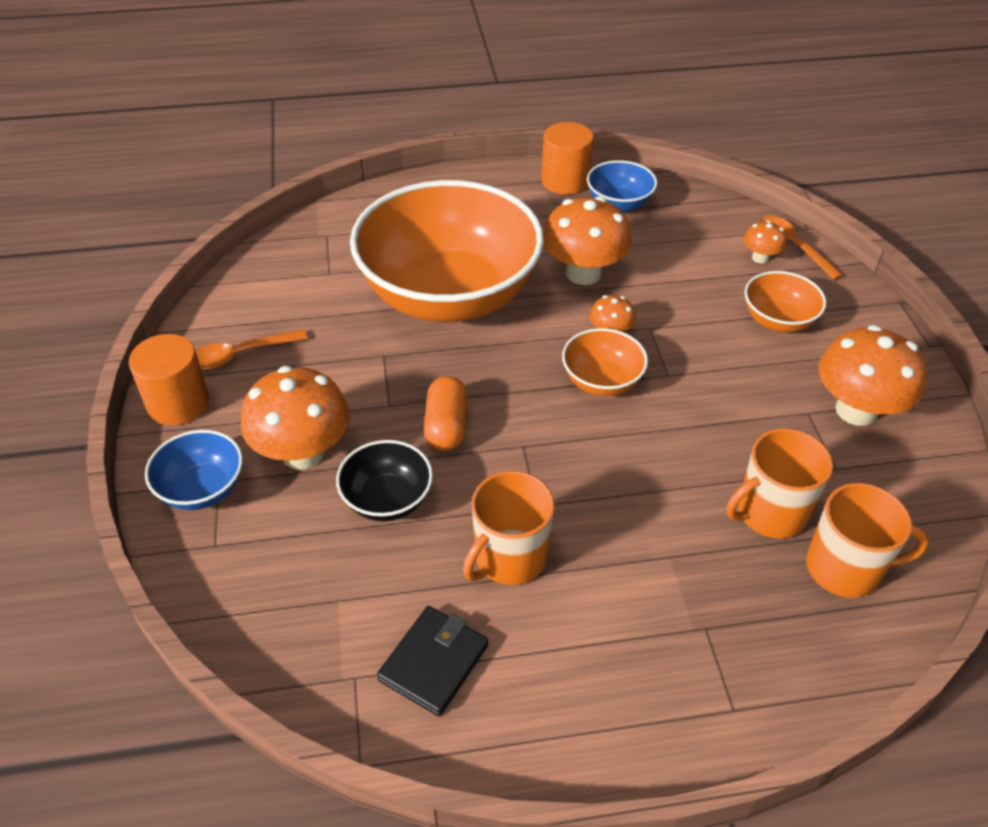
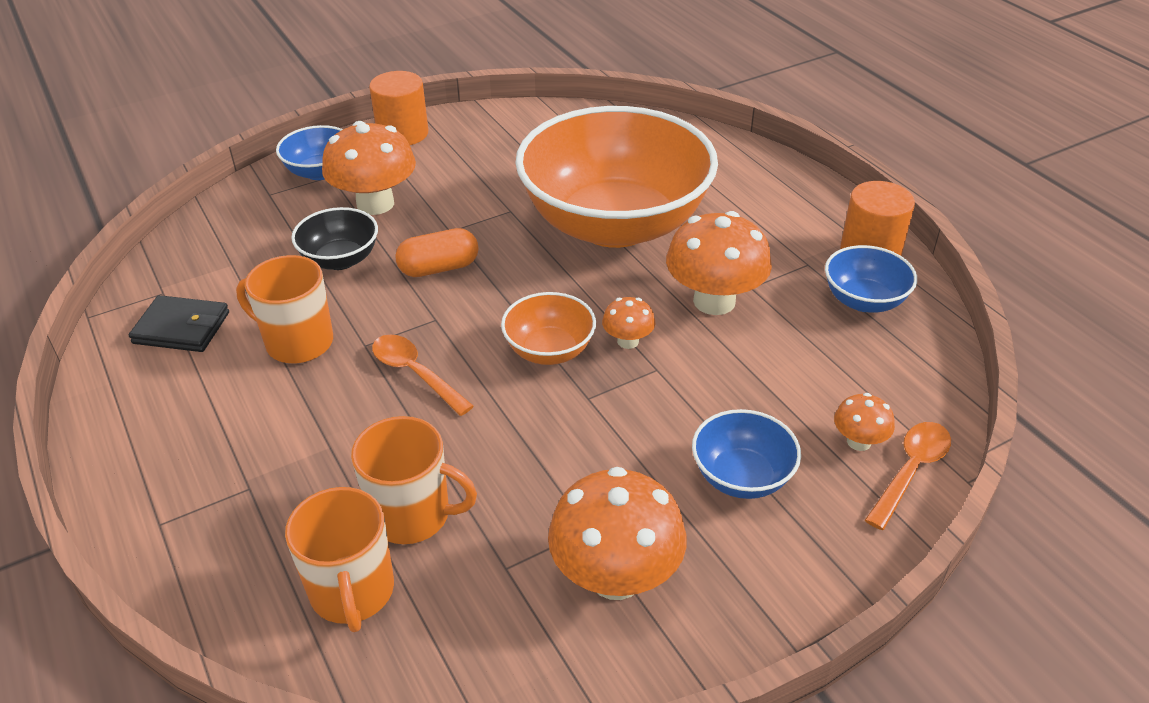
camera: 70 degrees right, 5 degrees down
orange spoon [195,329,308,370] -> orange spoon moved to [372,334,474,416]
orange mug [726,428,833,539] -> orange mug turned 150 degrees clockwise [351,416,477,544]
orange bowl [745,271,827,333] -> blue bowl [692,409,801,499]

